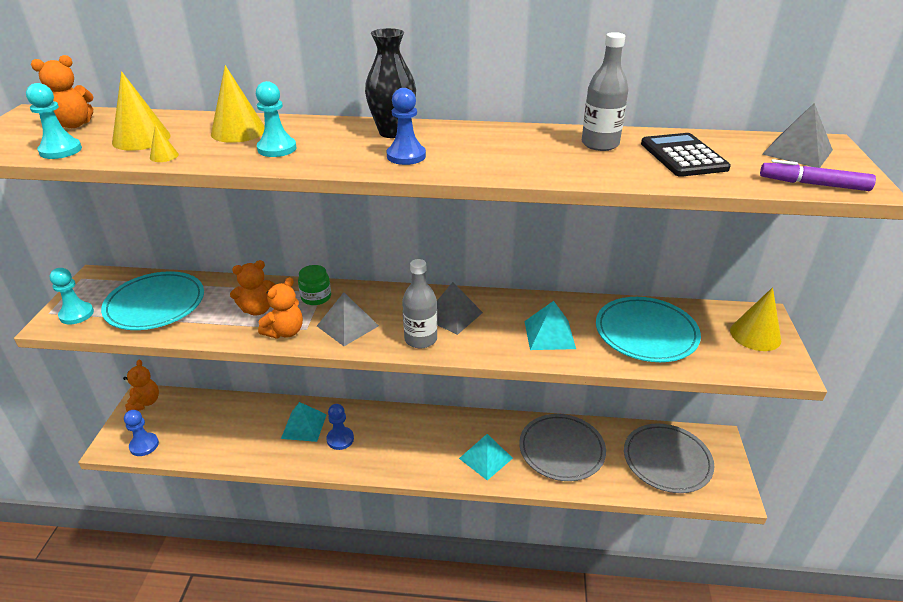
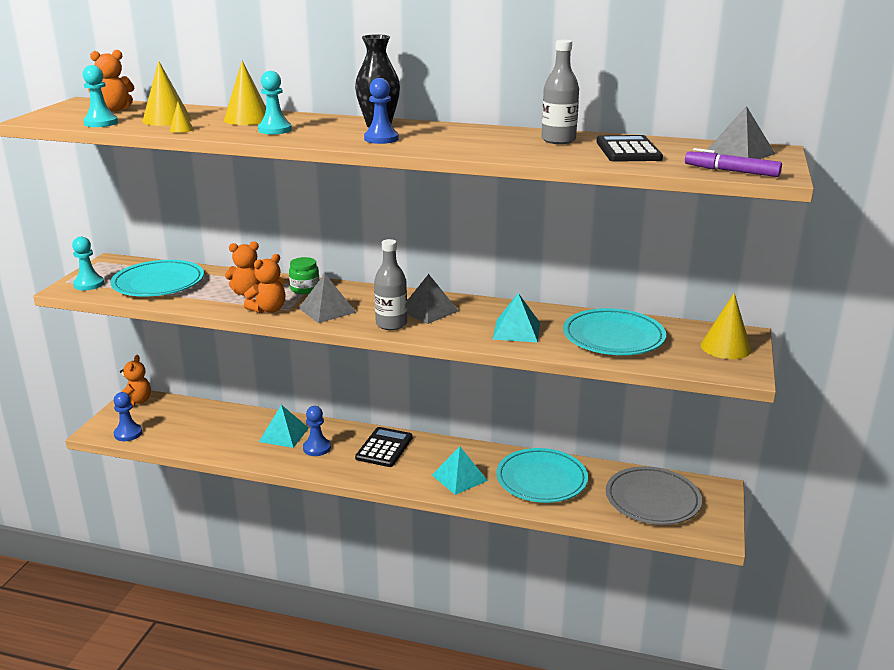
camera: 10 degrees right, 10 degrees down
grey plate [519,414,606,481] -> turquoise plate [496,448,588,503]
none -> black calculator [355,427,413,467]

